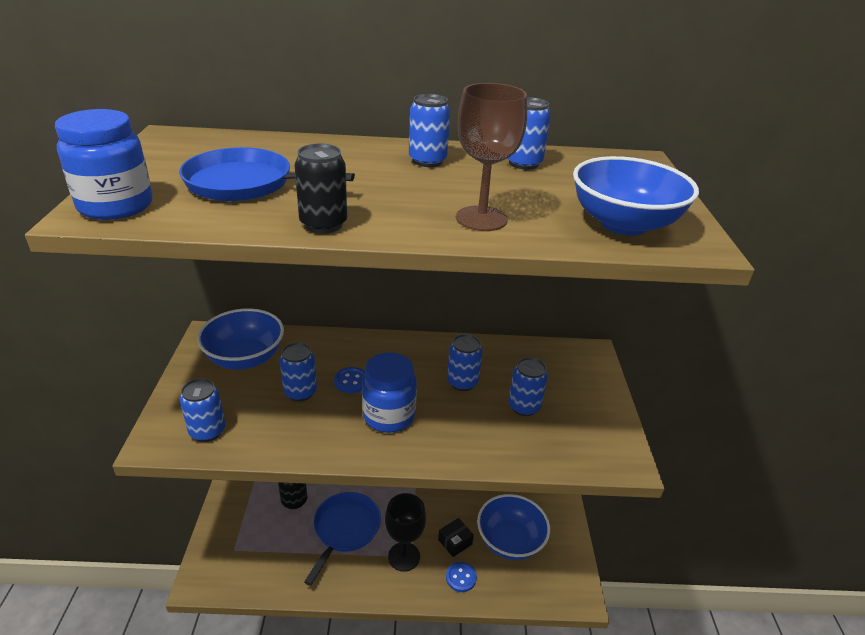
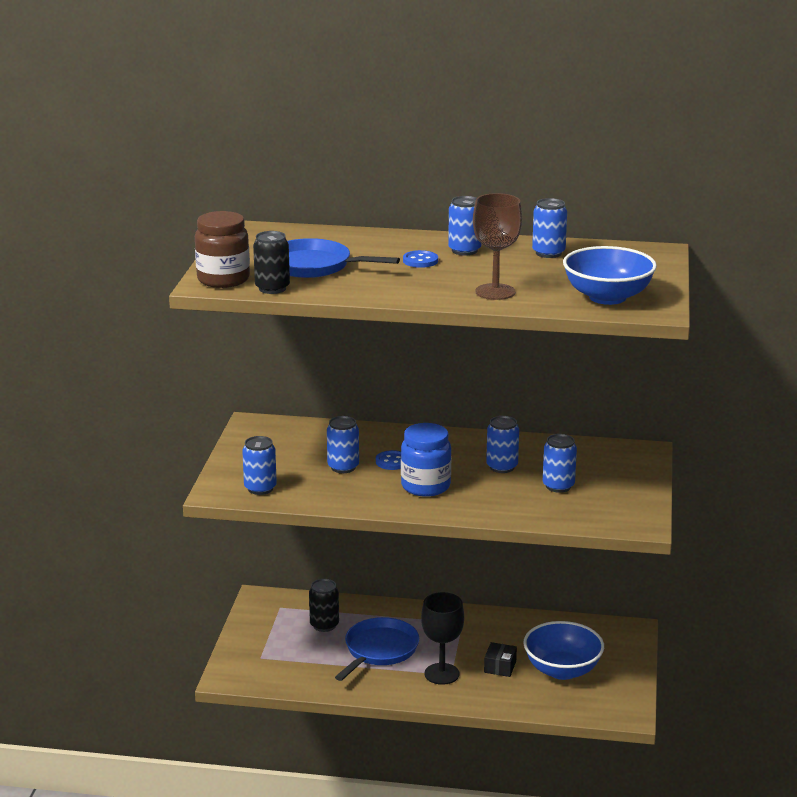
camera: 10 degrees right, 10 degrees down
blue jar [55,109,152,220] -> brown jar [195,211,250,288]
blue bowl [197,308,284,370] -> none
black can [294,144,347,234] -> black can moved to [253,231,290,294]
black box [438,518,474,557] -> black box turned 45 degrees counterclockwise [484,642,517,677]
blue button [446,562,477,592] -> blue button moved to [403,250,438,268]

